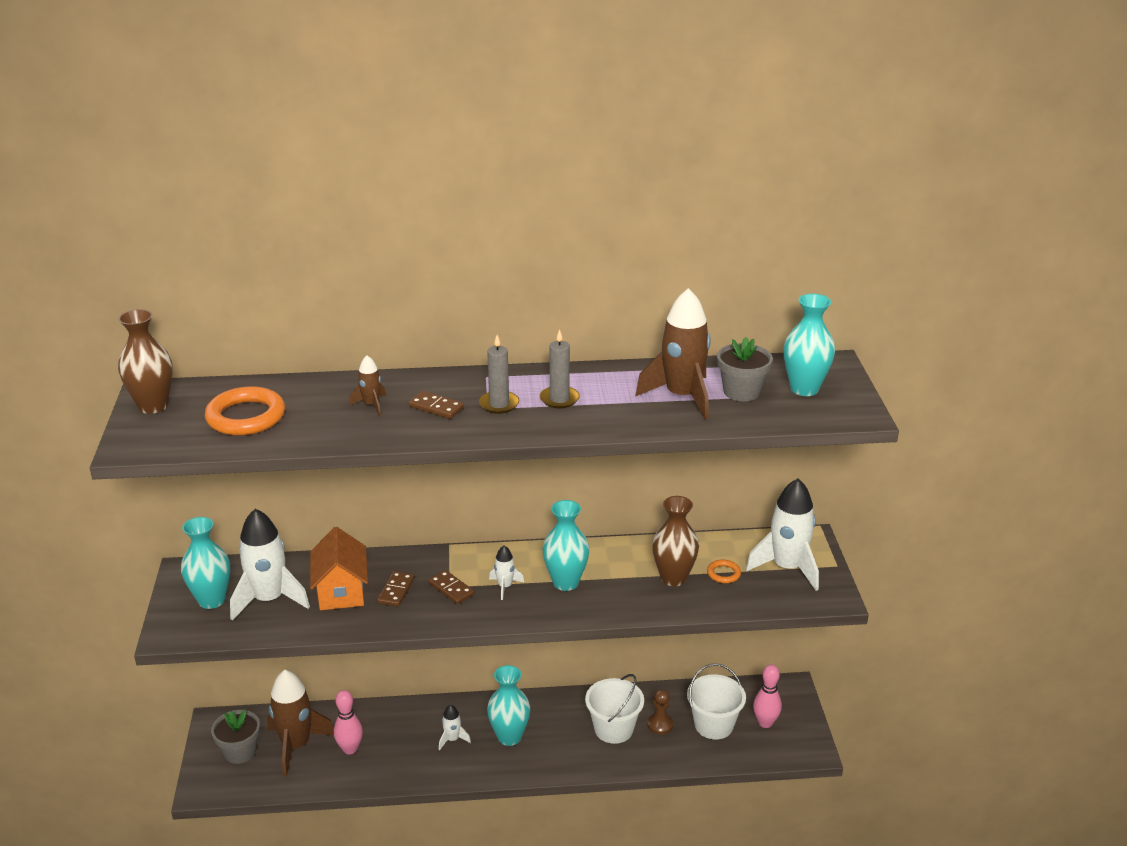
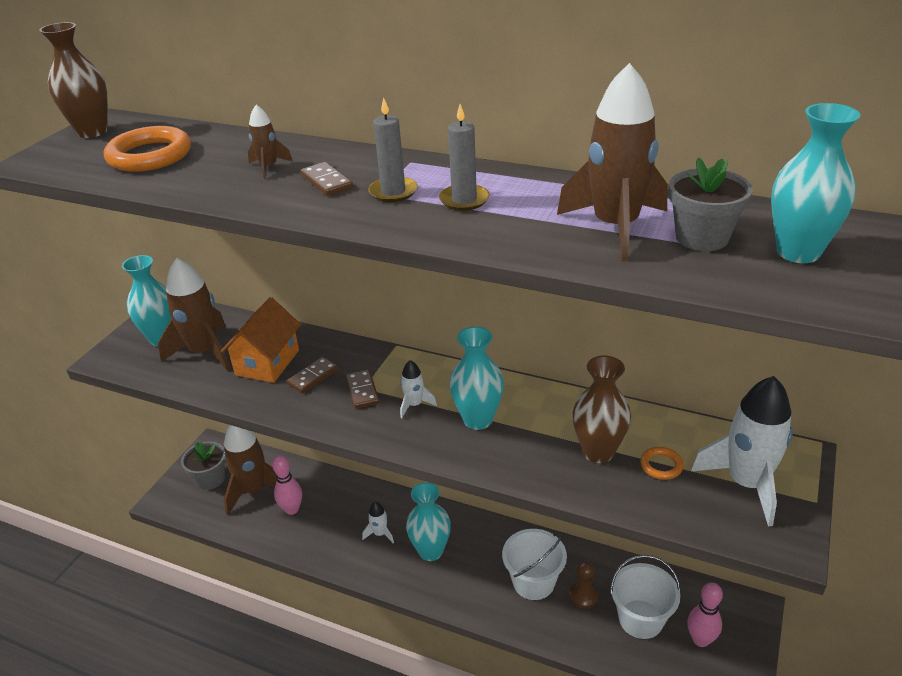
camera: 30 degrees right, 5 degrees up
white rocket [230,509,310,621] -> brown rocket [158,258,230,371]

